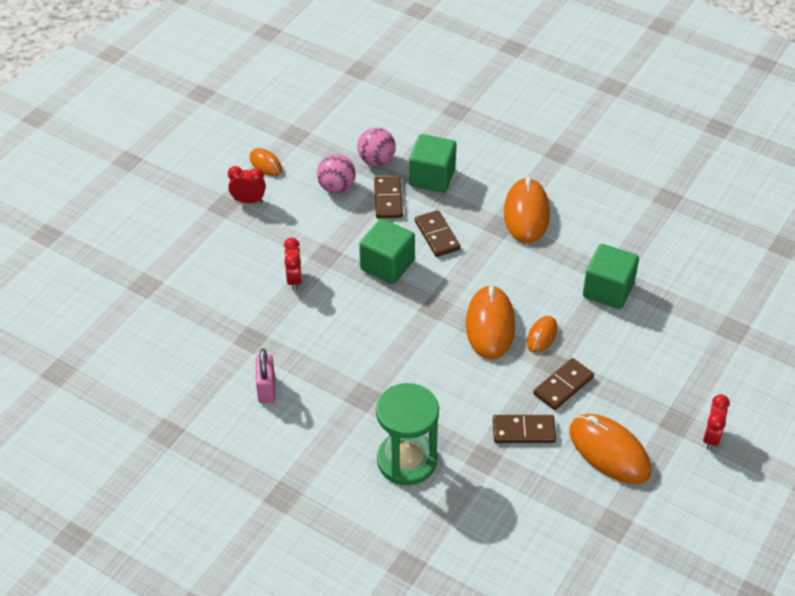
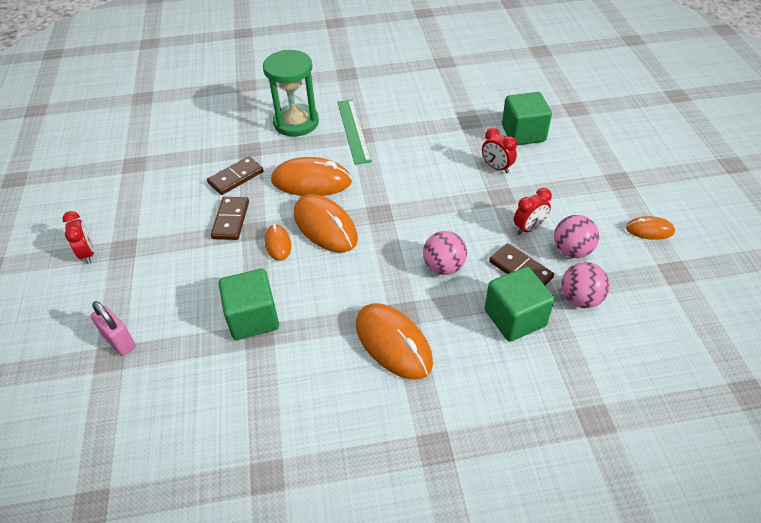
camera: 140 degrees right, 0 degrees up
red clock [228,166,266,203] -> red clock moved to [514,188,552,235]
pink padlock [256,349,275,404] -> pink padlock moved to [91,301,136,356]
green cube [359,219,415,284] -> green cube moved to [502,92,552,145]
brown domino [415,210,461,257] -> pink ball [423,231,467,275]
orange mouse [569,414,651,484] -> orange mouse moved to [271,157,352,196]
none -> green ruler [337,99,372,165]

